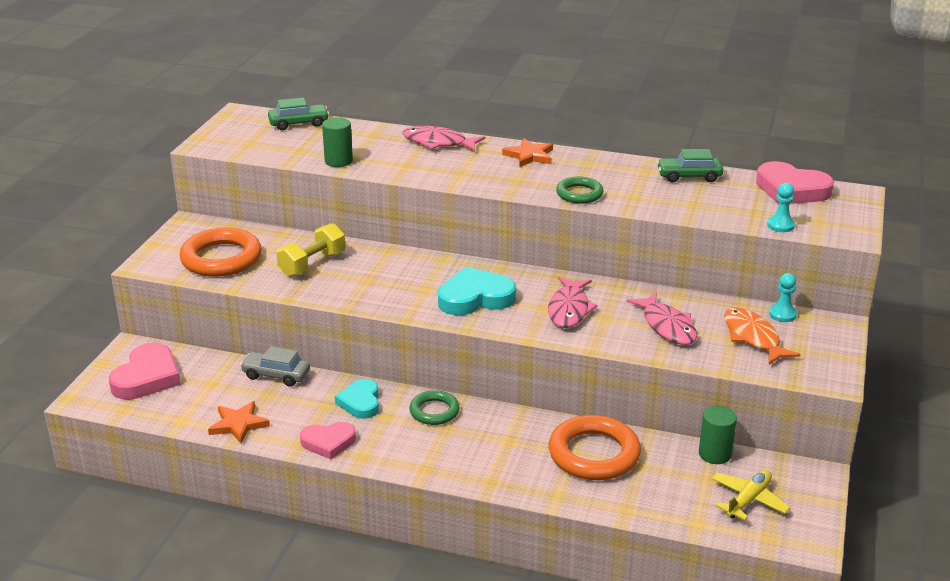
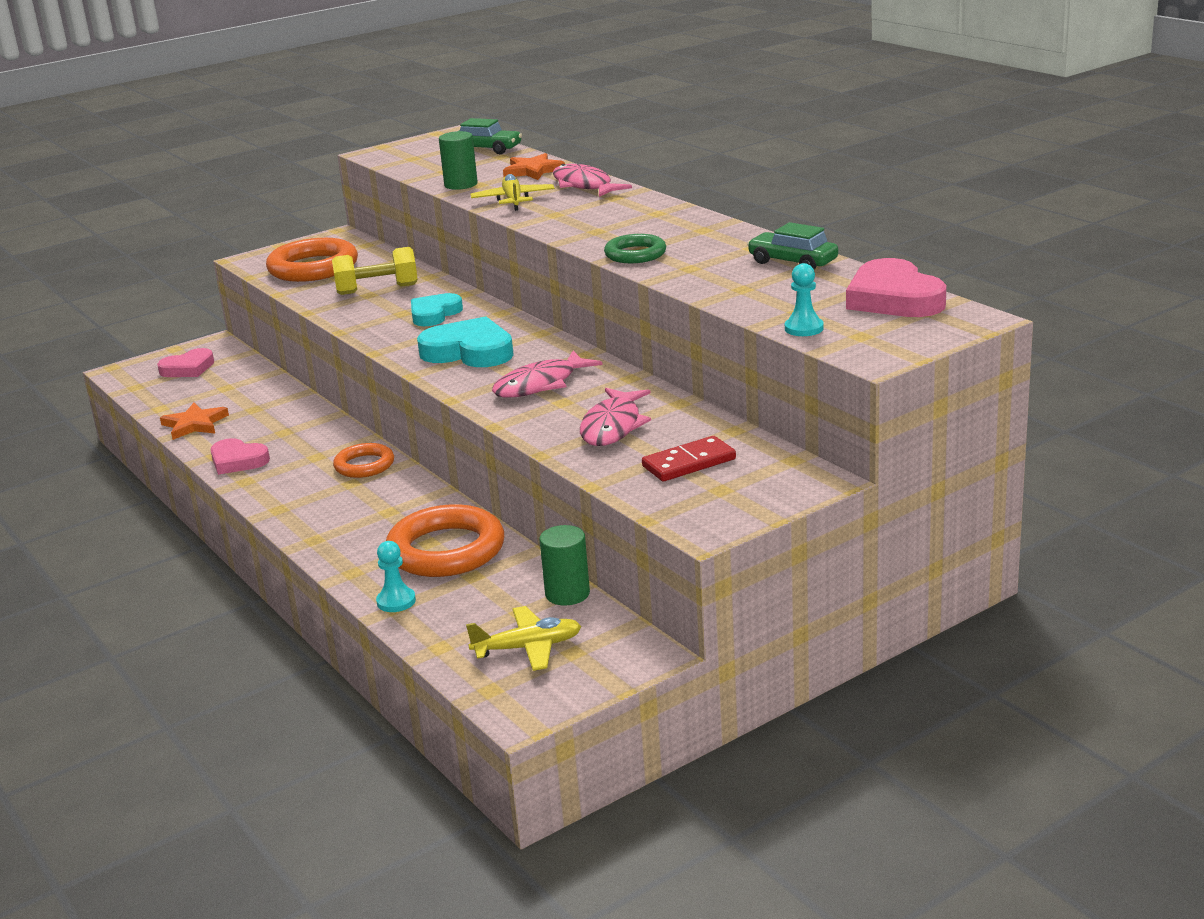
camera: 40 degrees right, 5 degrees down
pink heart [109,343,181,400] -> pink heart [157,348,214,377], size x0.65
grey car [240,346,310,387] -> none
turquoise heart [335,379,379,419] -> turquoise heart moved to [411,293,463,326]
green ring [409,390,460,425] -> orange ring [333,443,394,478]
orange star [502,138,553,167] -> orange star moved to [503,153,565,180]
orange fish [724,307,801,365] -> red domino [642,436,736,481]
turquoise pawn [769,273,797,322] -> turquoise pawn moved to [376,541,416,612]
none -> yellow plane [470,174,555,211]

